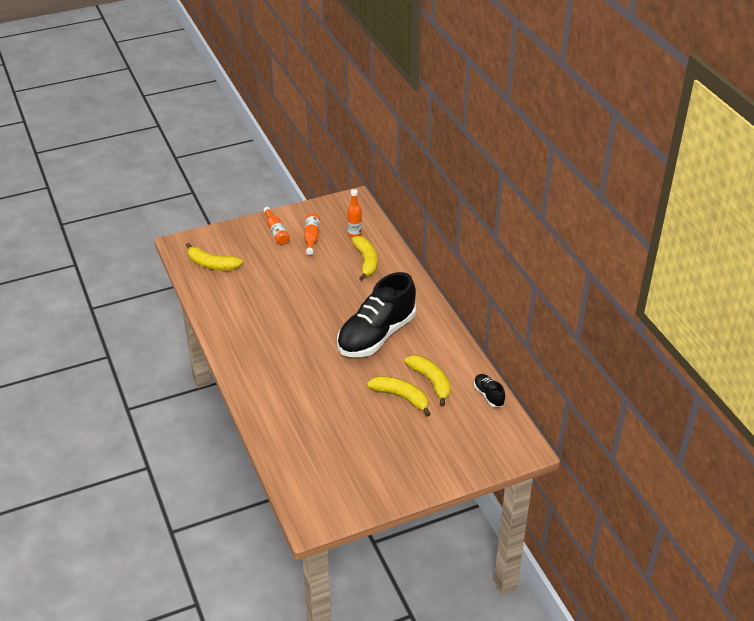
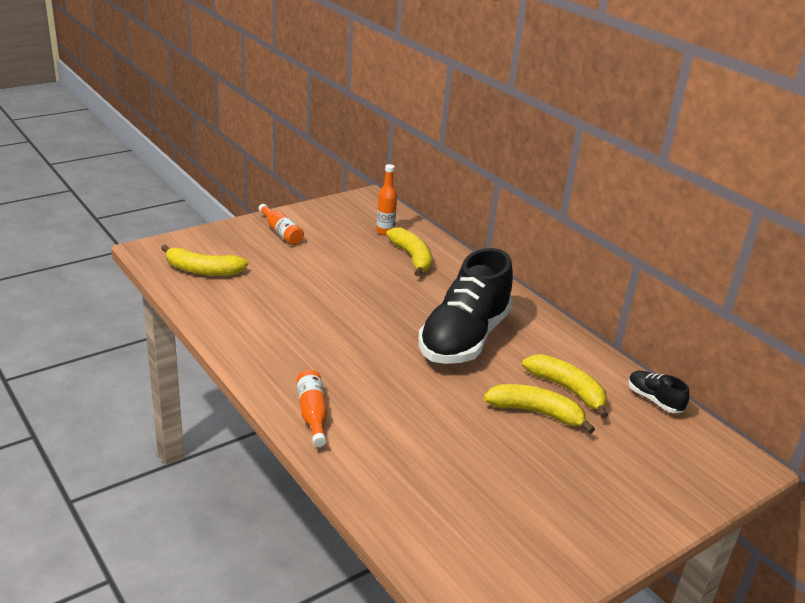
camera: 15 degrees left, 10 degrees down
orange bottle [304,213,320,255] -> orange bottle moved to [296,370,327,447]

